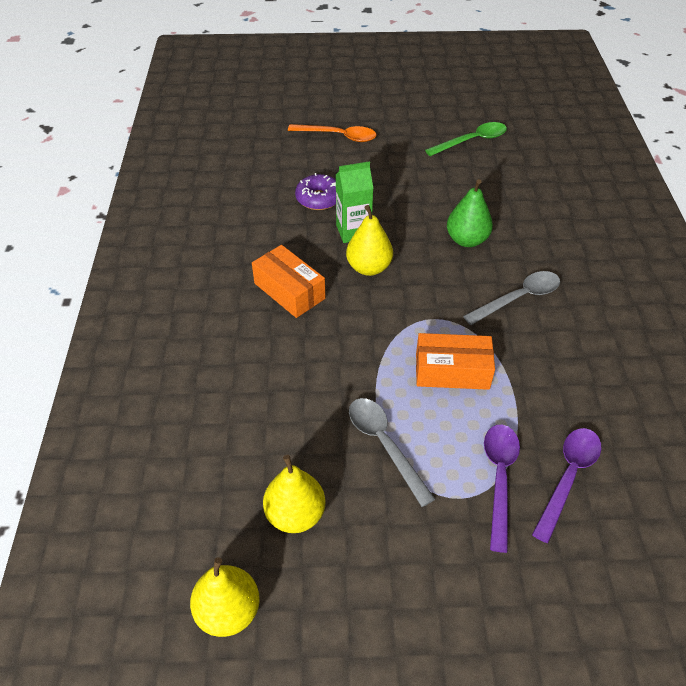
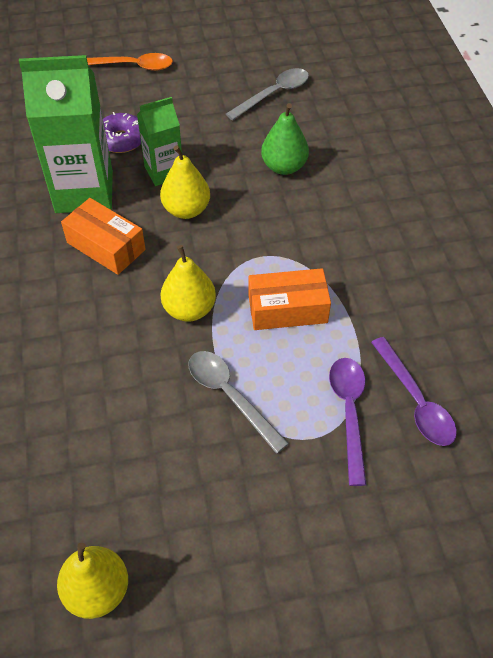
camera: 10 degrees left, 5 degrees up
yellow pear [263,455,325,533] -> yellow pear moved to [161,245,216,322]
green spoon [425,122,507,156] -> none
grey spoon [463,271,560,325] -> grey spoon moved to [226,68,309,120]
purple spoon [532,428,601,543] -> purple spoon turned 135 degrees clockwise [371,337,457,446]
none -> green carton [19,55,113,213]

